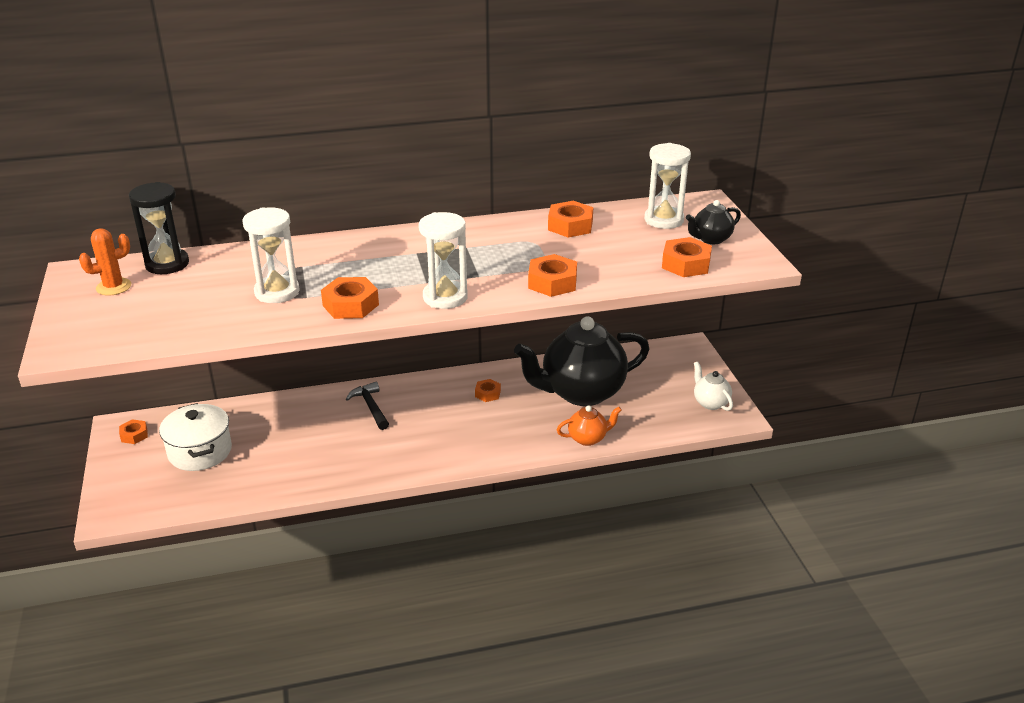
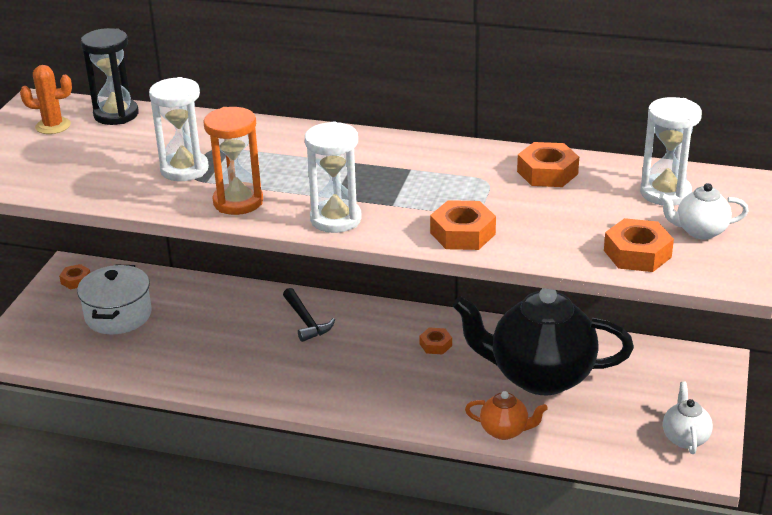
camera: 30 degrees right, 0 degrees up
orange nut [321,277,379,319] -> orange hourglass [203,107,263,215]
black hammer [346,382,389,430] -> black hammer turned 150 degrees clockwise [283,288,335,342]
black teapot [686,200,741,244] -> white teapot [659,183,749,239]

